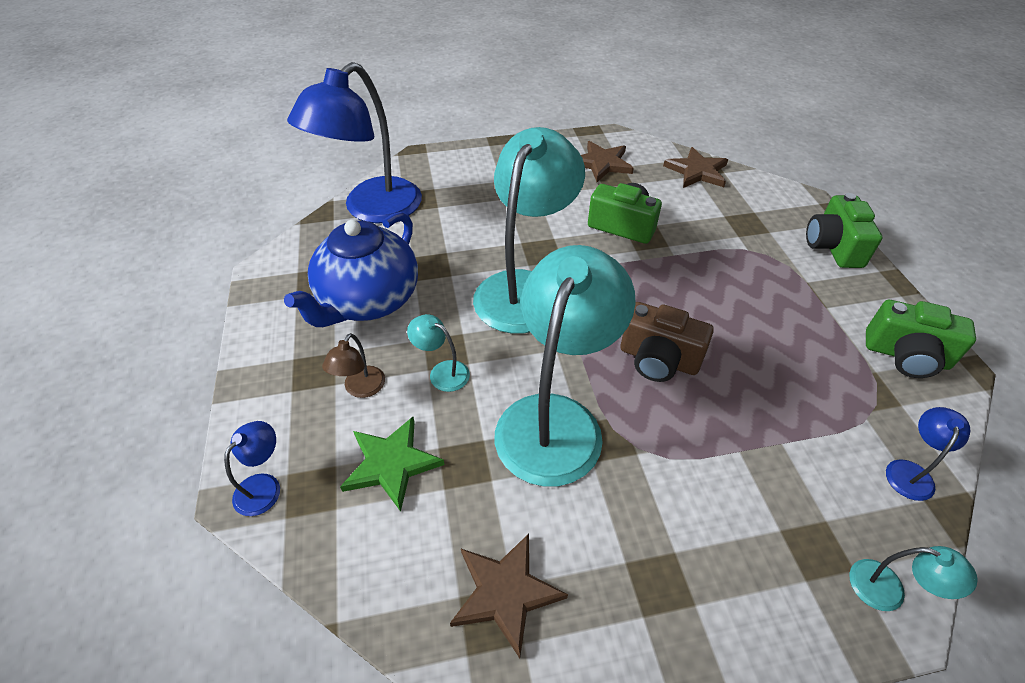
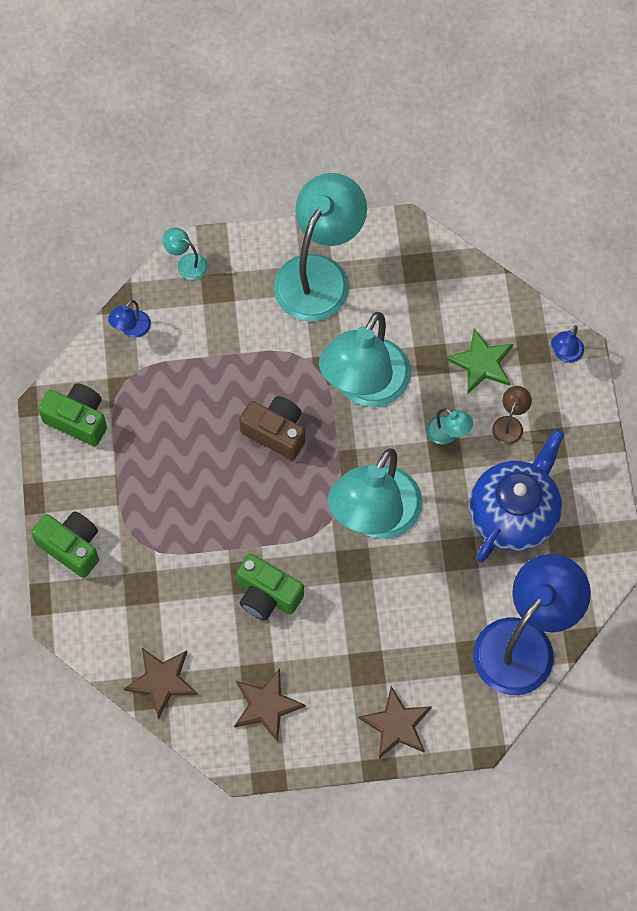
camera: 175 degrees left, 20 degrees up
brown star [450,534,568,658] -> brown star moved to [358,686,432,759]
green camera [806,193,883,268] -> green camera turned 60 degrees counterclockwise [31,511,99,578]
none -> turquoise lamp [274,173,367,321]

